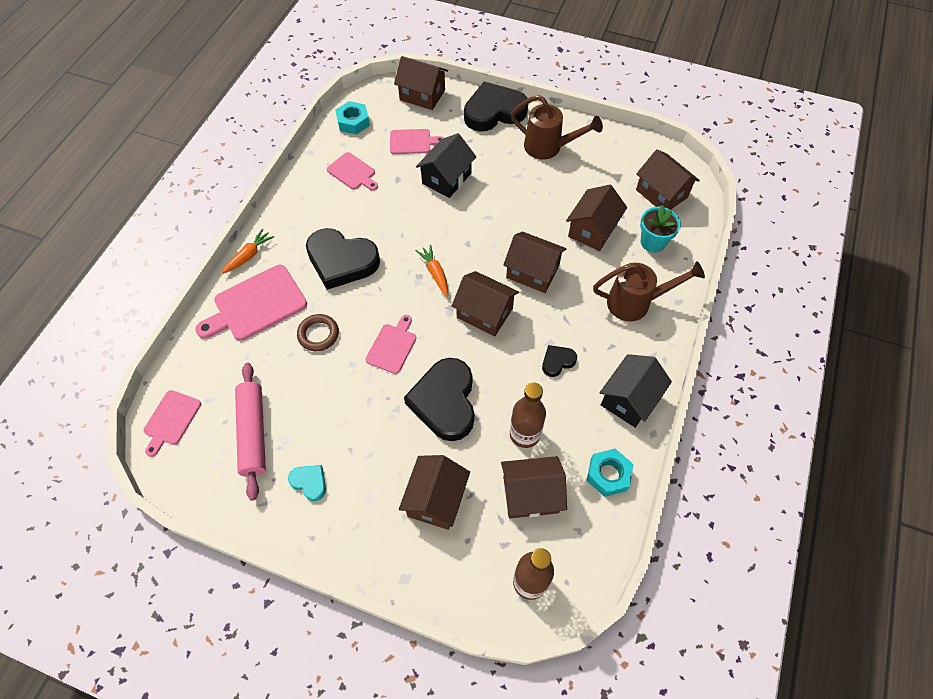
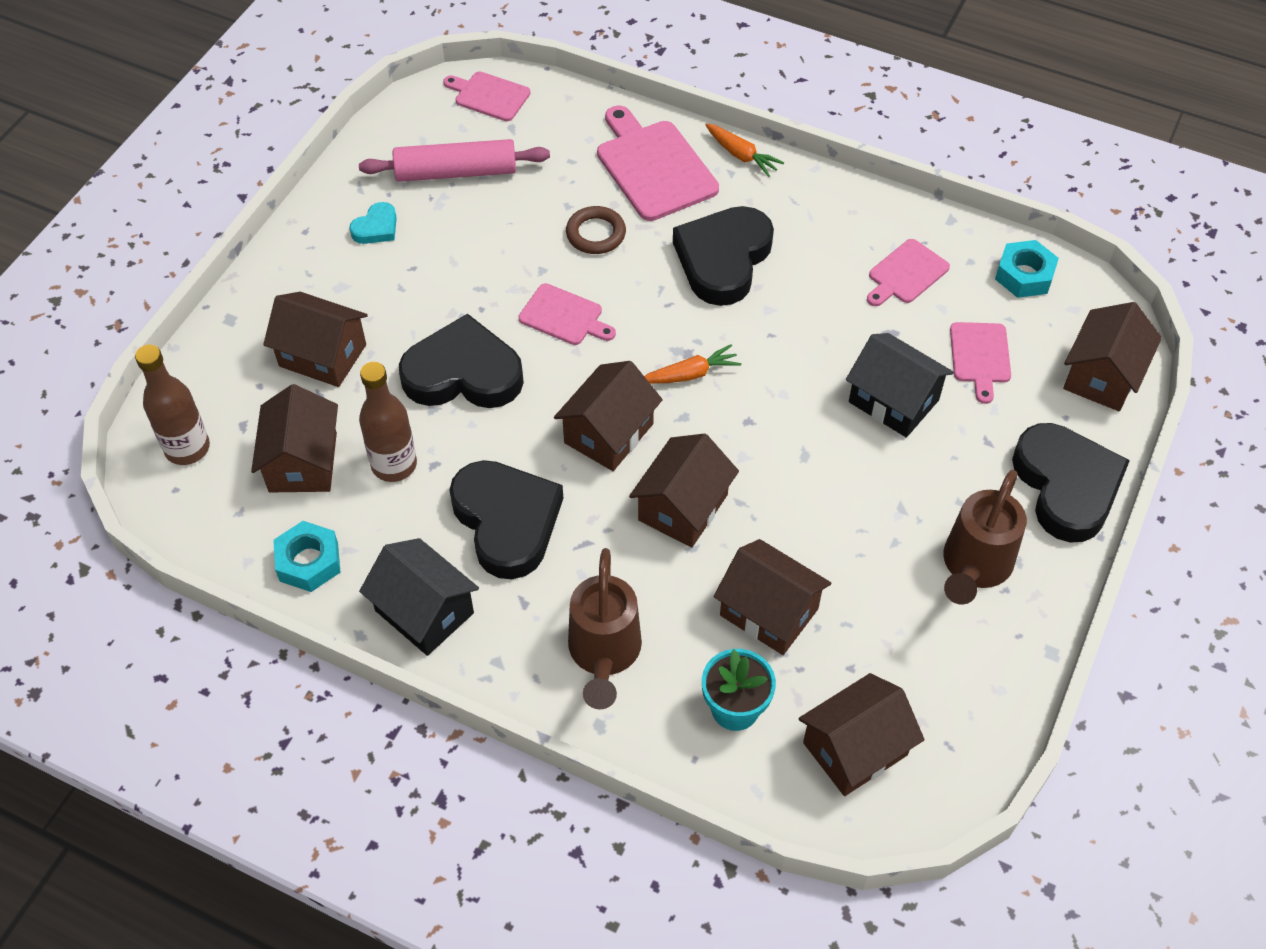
camera: 95 degrees right, 5 degrees down
black heart [542,345,577,377] -> black heart [449,460,563,579], size x2.16

